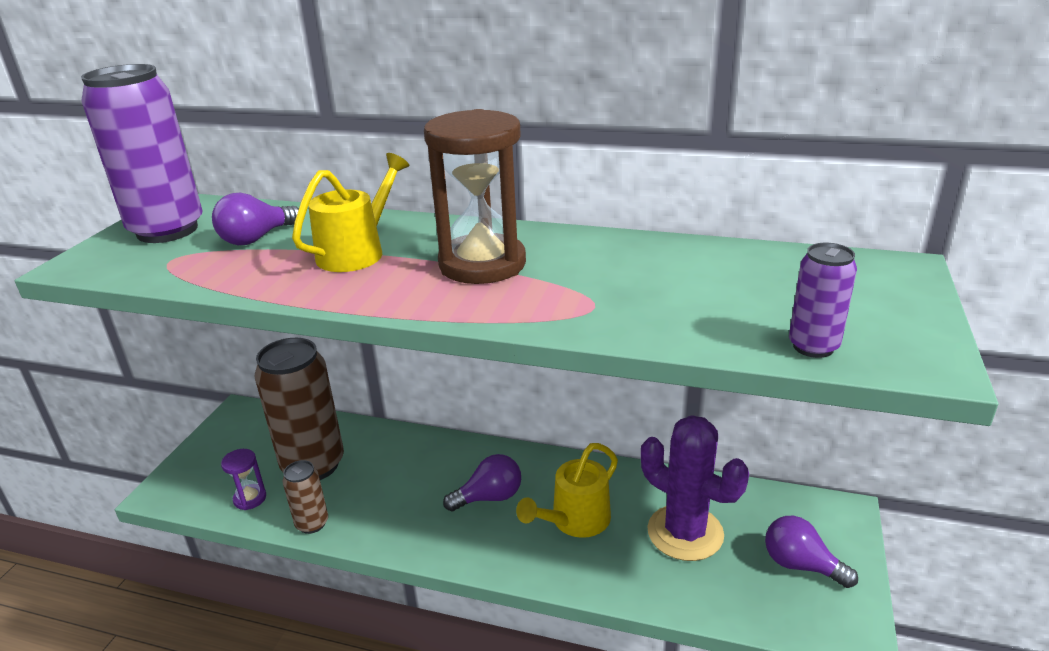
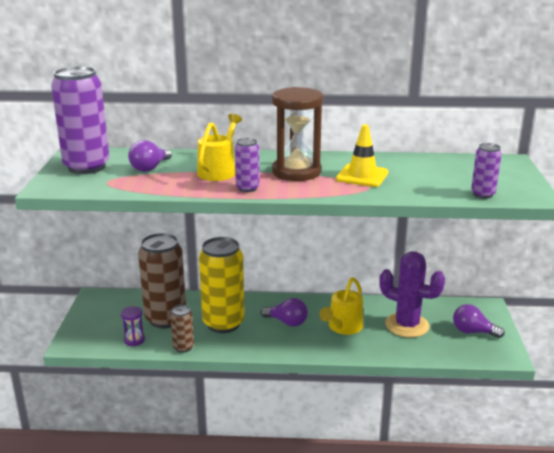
camera: 15 degrees left, 5 degrees down
purple light bulb [443,454,521,512] -> purple light bulb turned 60 degrees clockwise [261,298,308,326]
none -> yellow can [199,237,245,333]
none -> purple can [235,138,260,192]
none -> yellow traffic cone [336,124,388,187]

